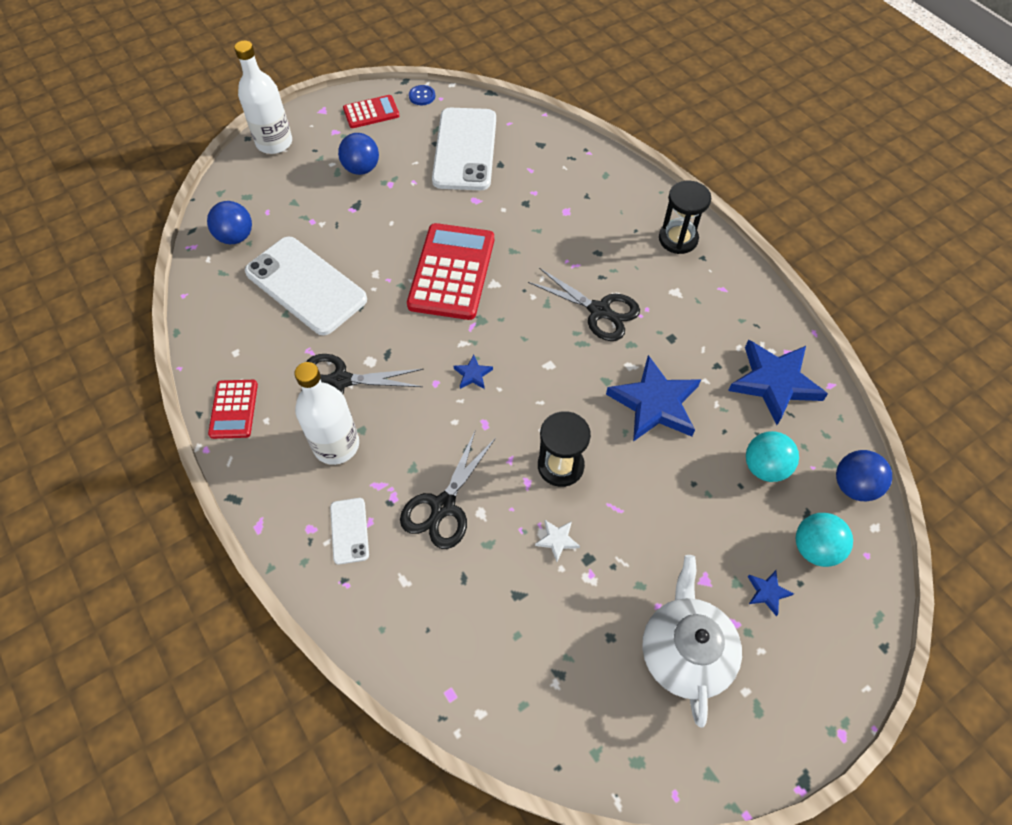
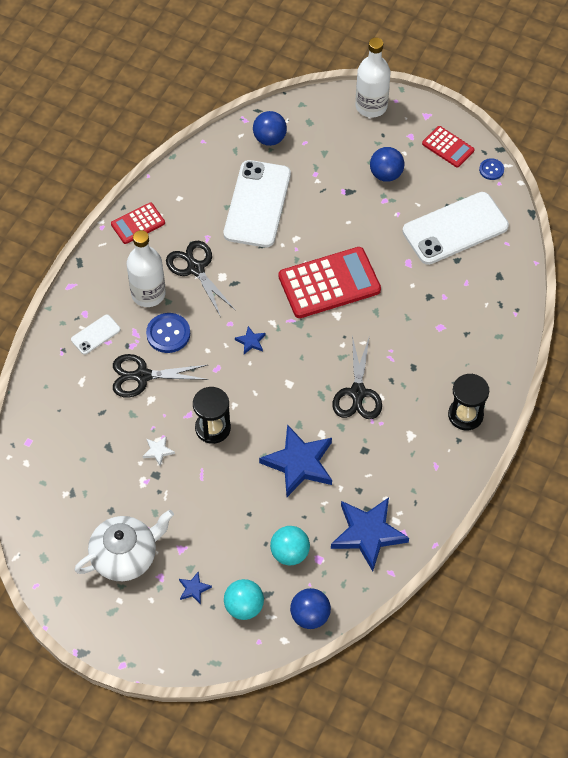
camera: 60 degrees right, 0 degrees up
none -> blue button [146,313,190,353]

